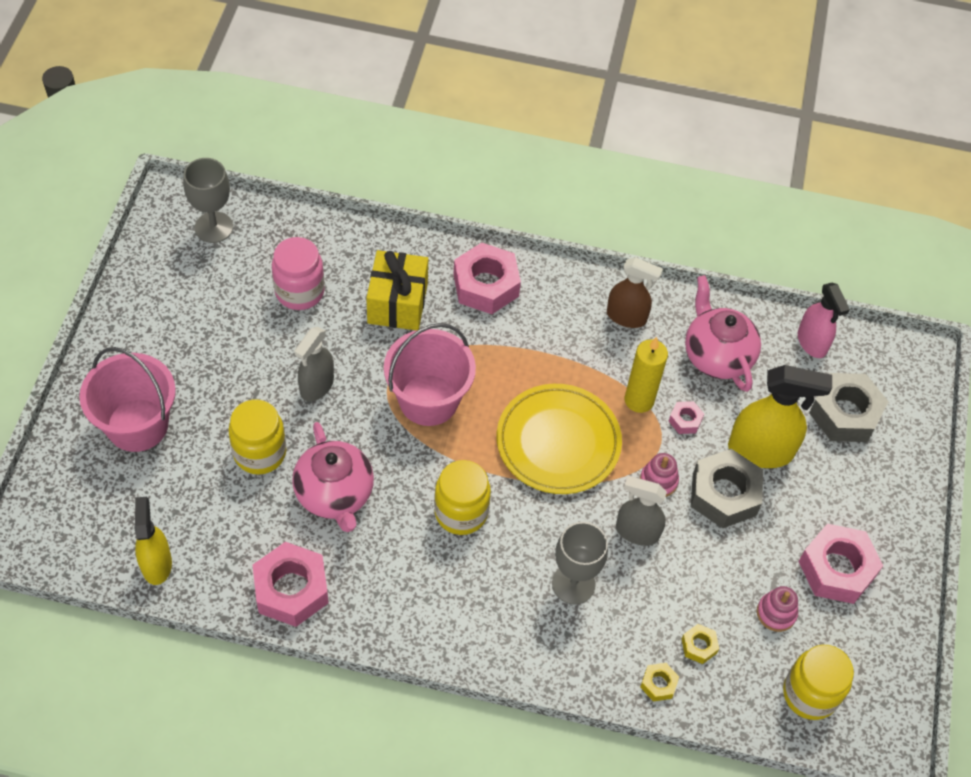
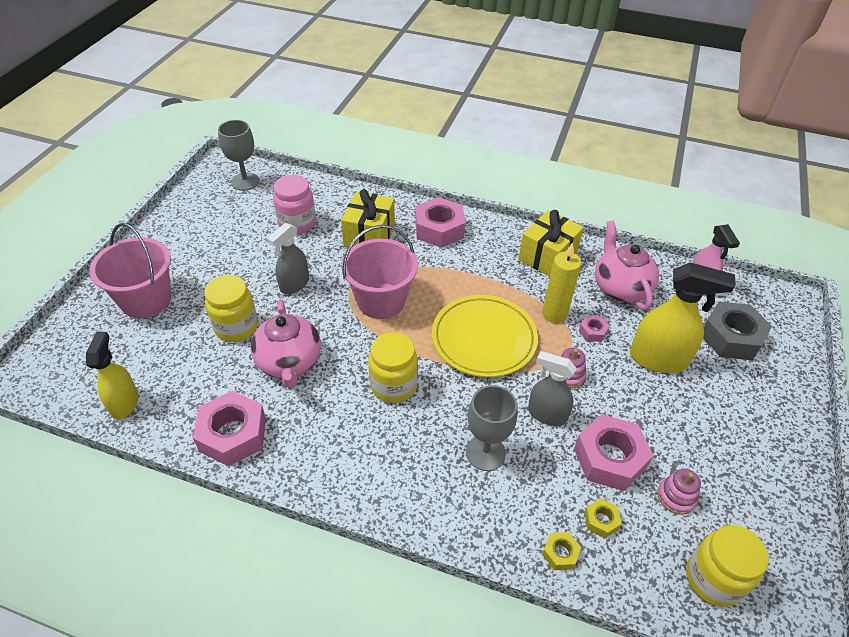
camera: 10 degrees right, 10 degrees down
brown spray bottle [607,257,663,328] -> yellow gift [518,210,584,277]
grey nut [691,449,763,528] -> none
pink nut [798,524,883,604] -> pink nut moved to [574,414,654,491]

